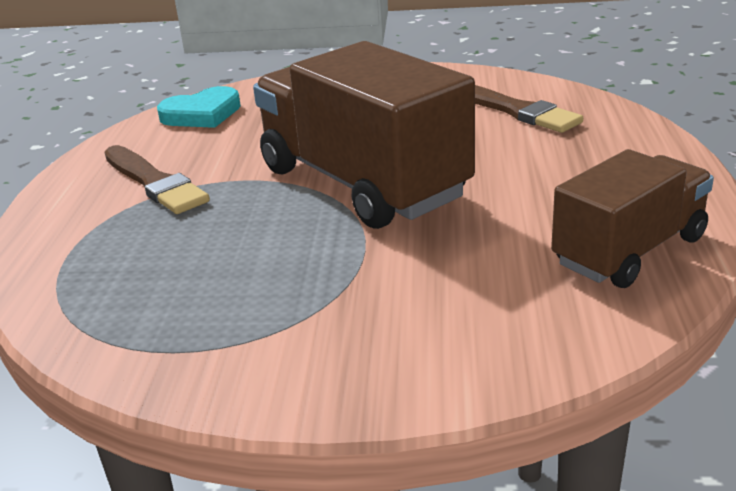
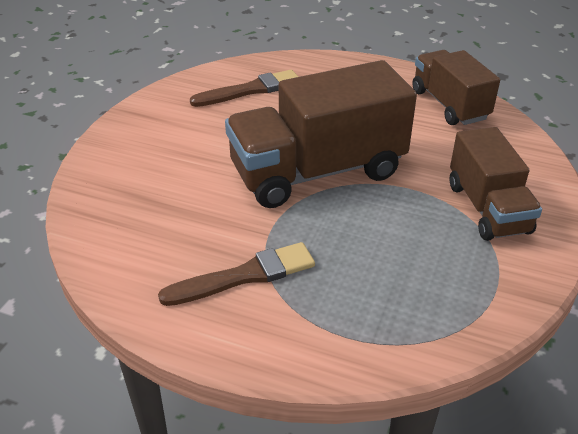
camera: 75 degrees left, 10 degrees up
turquoise heart [157,86,241,128] -> none
none -> brown truck [450,127,542,241]

